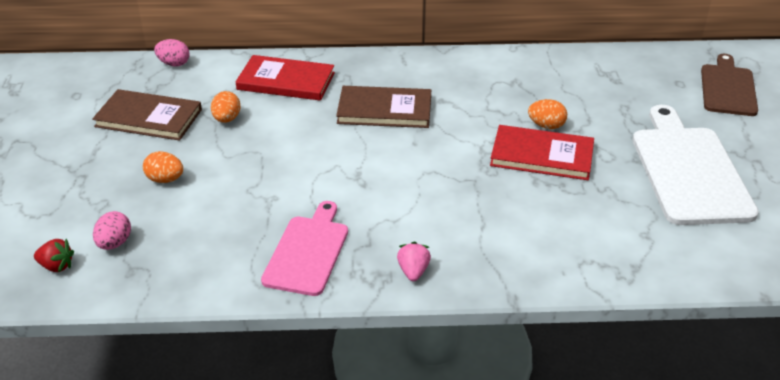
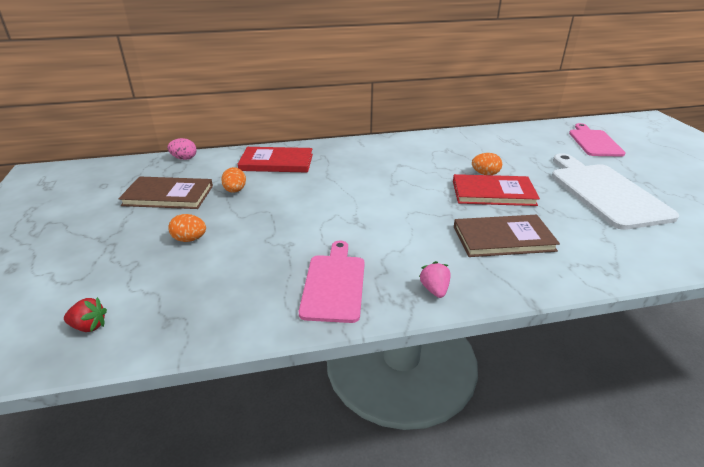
camera: 10 degrees left, 5 degrees down
pink egg [93,211,131,250] -> none
brown book [336,86,431,128] -> brown book moved to [454,215,560,257]
brown cutting board [701,54,758,116] -> pink cutting board [569,123,626,157]

